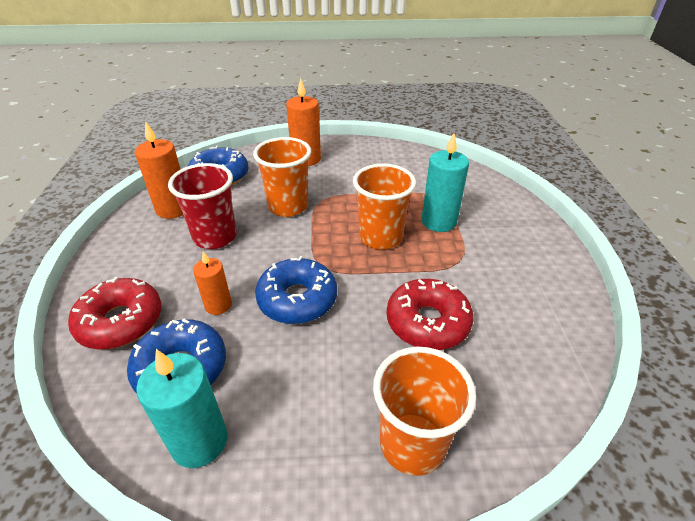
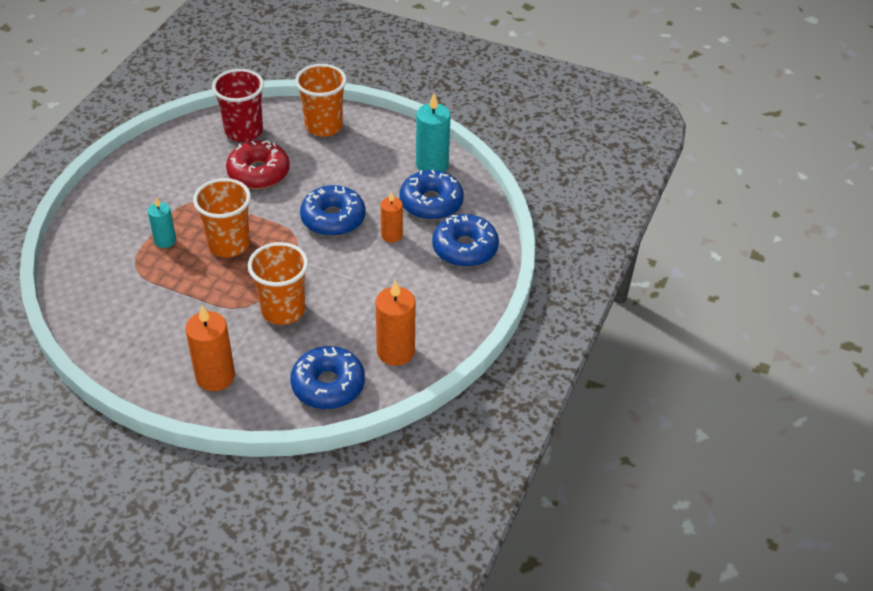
camera: 155 degrees left, 5 degrees up
red donut [68,277,161,350] -> blue donut [432,214,499,267]
red cup [168,163,237,249] -> red cup moved to [212,69,264,142]
turquoise candle [421,133,469,232] -> turquoise candle [148,197,176,248], size x0.62

